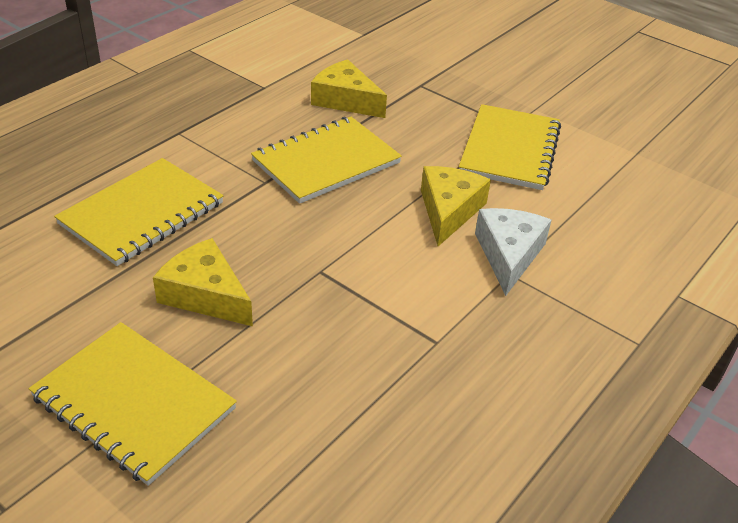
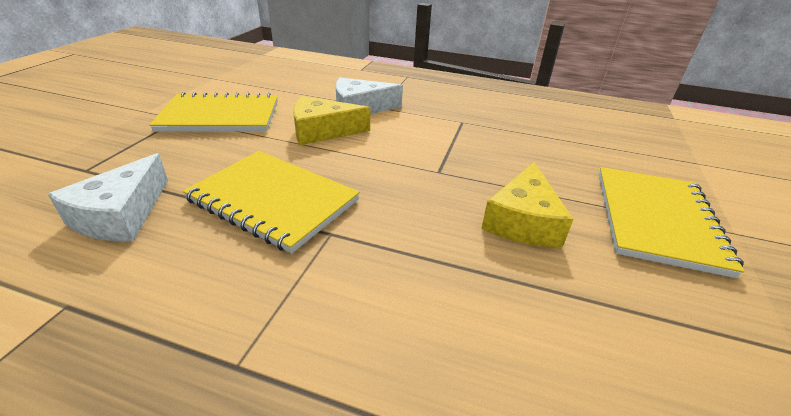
camera: 110 degrees left, 5 degrees down
yellow notebook [54,158,224,266] -> none
yellow cheese [311,59,387,118] -> white cheese [48,153,168,241]

